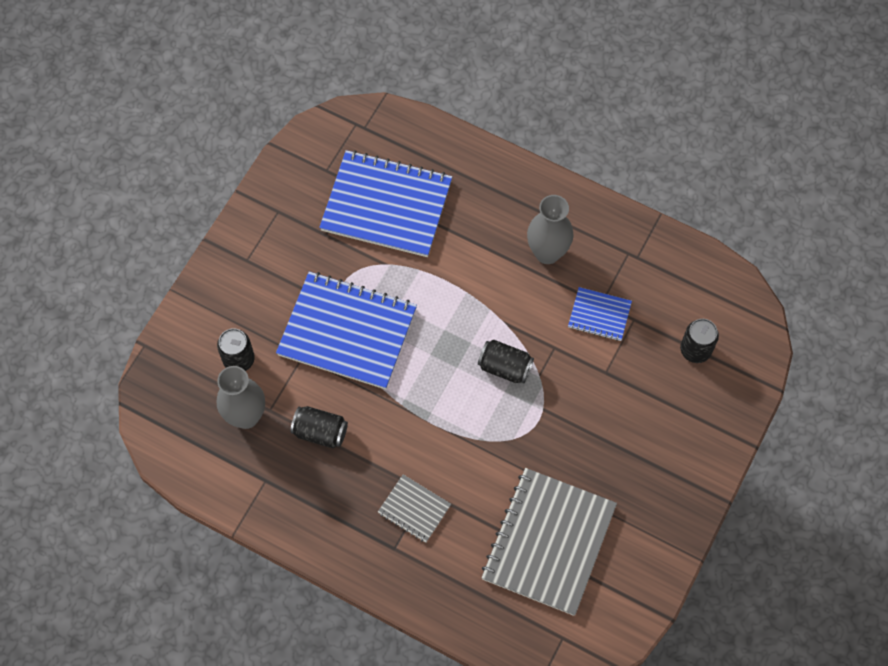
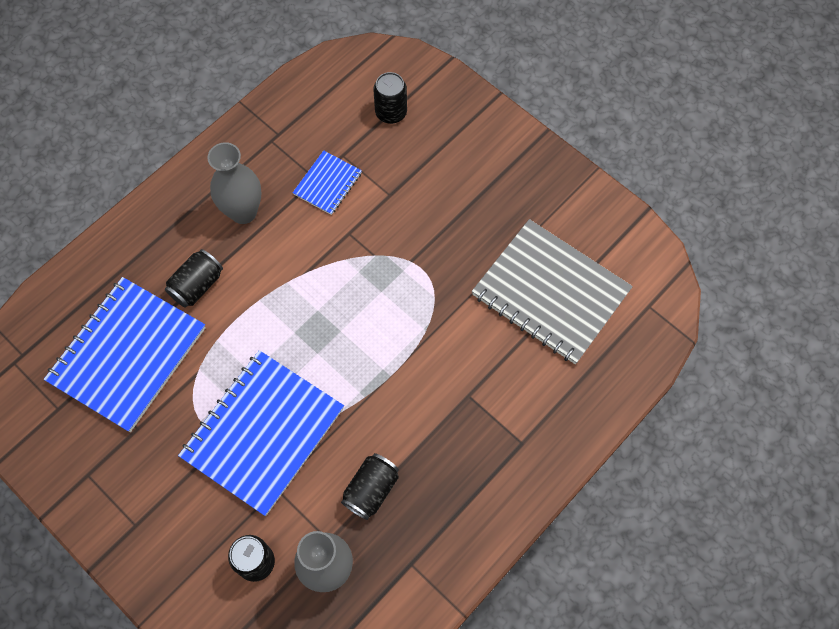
camera: 75 degrees left, 0 degrees up
grey notebook [378,474,451,543] -> none
black can [478,340,534,383] -> black can moved to [165,249,223,308]

